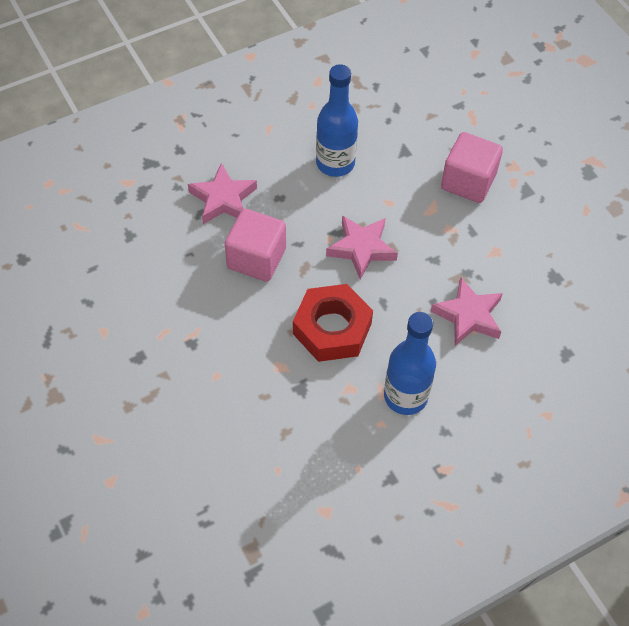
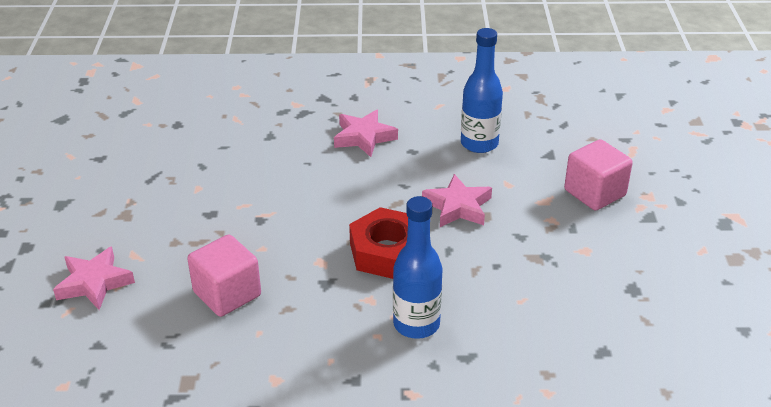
camera: 30 degrees right, 20 degrees down
pink cube [225,209,286,282] -> pink cube moved to [187,235,261,317]
pink star [430,277,503,346] -> pink star moved to [53,247,135,310]

